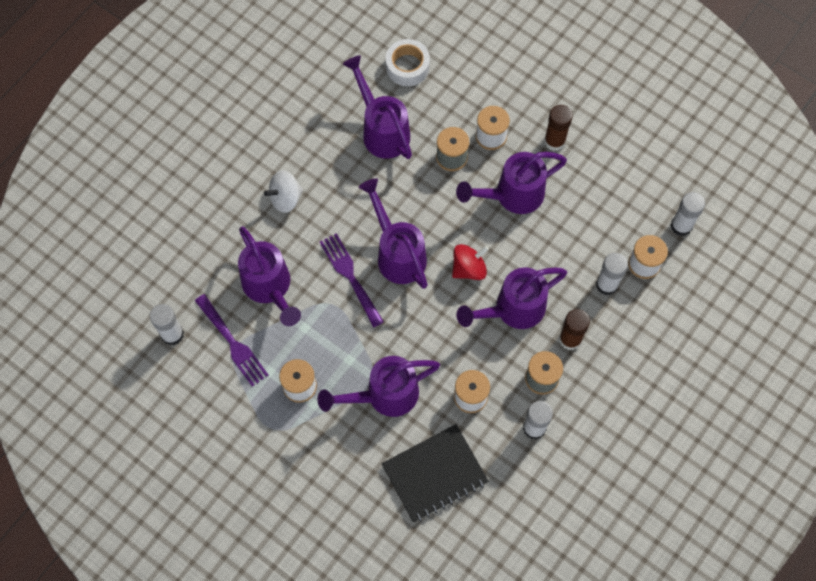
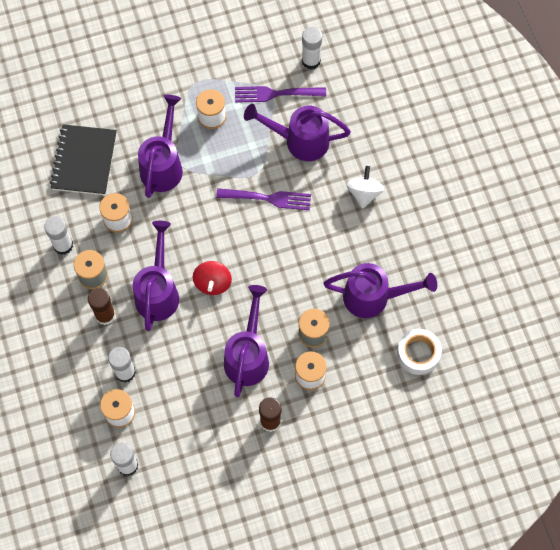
camera: 125 degrees right, 0 degrees up
purple watering can [359,178,428,289] -> none

